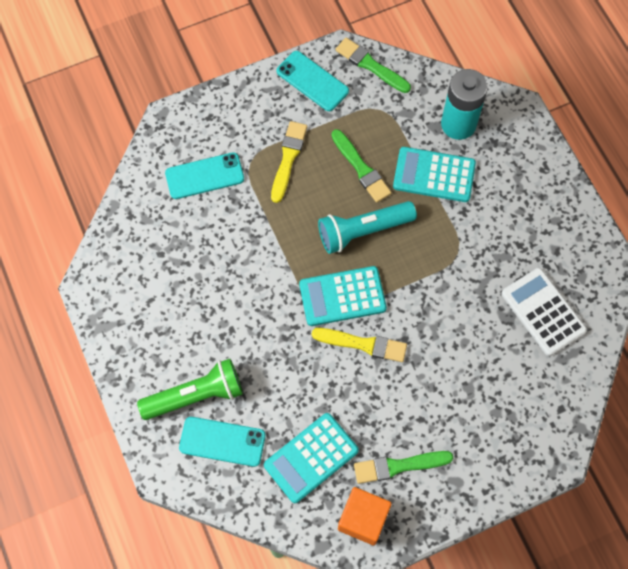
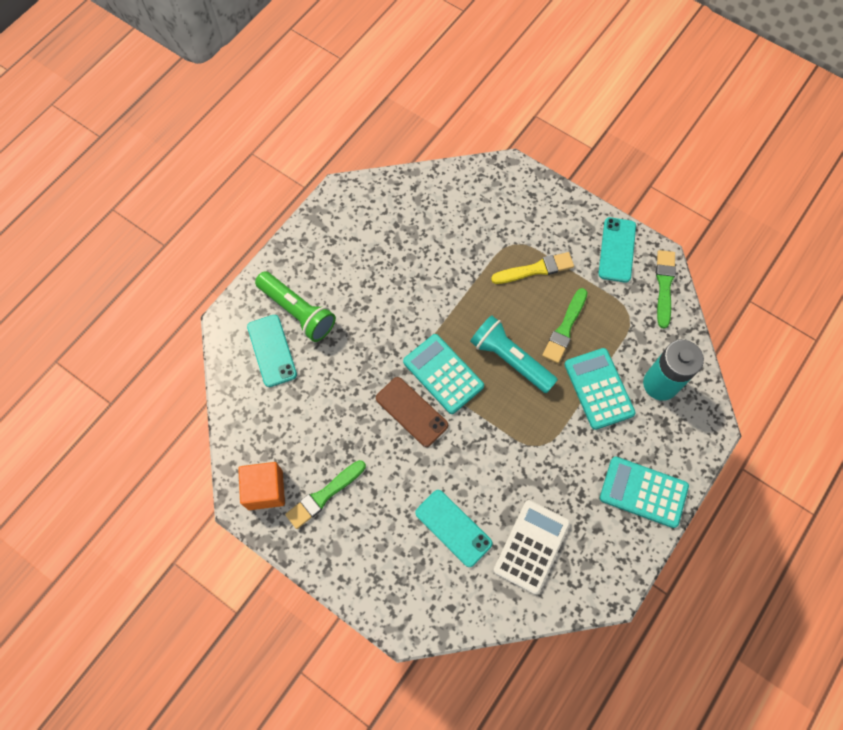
camera: 60 degrees right, 0 degrees up
turquoise phone [165,152,244,199] -> turquoise phone moved to [415,490,493,567]
turquoise calculator [264,413,359,503] -> turquoise calculator moved to [600,457,689,528]
yellow brush [312,328,407,362] -> brown phone [376,377,448,447]
green brush [354,451,453,484] -> green brush turned 90 degrees counterclockwise [285,460,366,529]

